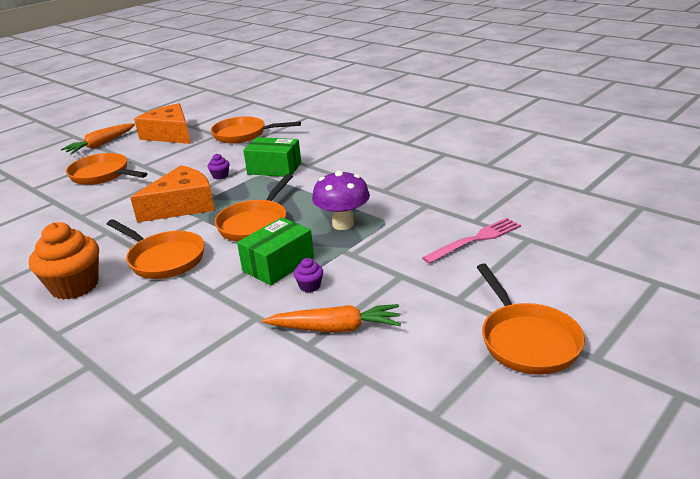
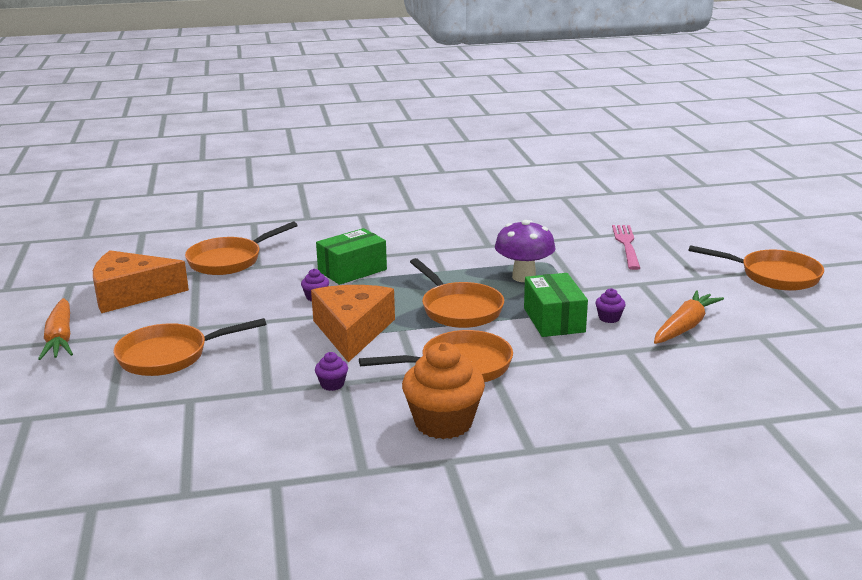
camera: 55 degrees left, 5 degrees down
none -> purple cupcake [315,352,348,391]

